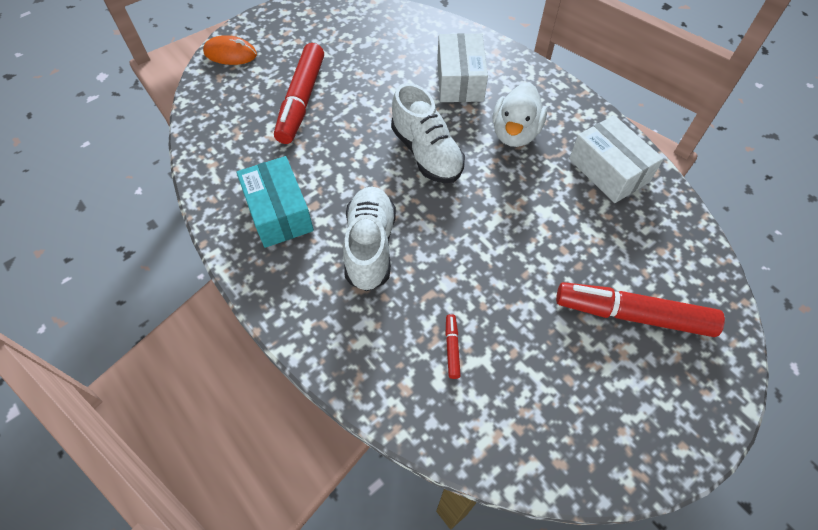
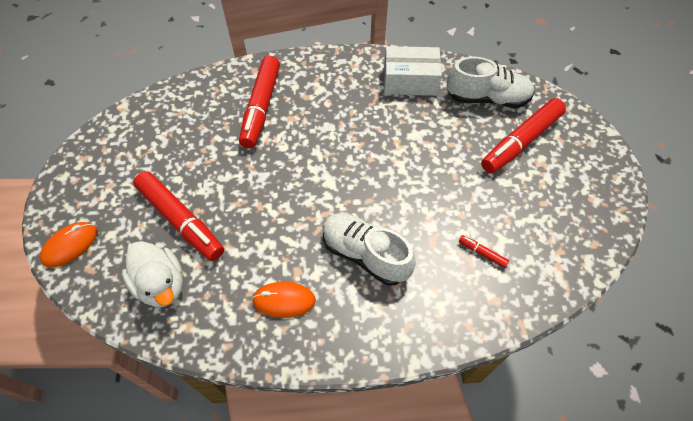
camera: 55 degrees left, 0 degrees up
turquoise box [237,156,314,248] -> orange mouse [252,282,316,318]
white shoe [391,83,465,183] -> white shoe moved to [446,57,535,108]
white box [437,33,488,102] -> red marker [239,56,280,148]
white duck [493,82,547,147] -> white duck moved to [122,241,183,307]

